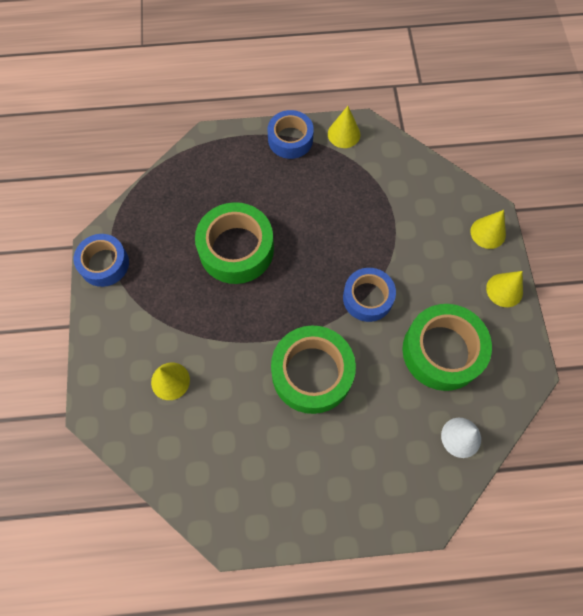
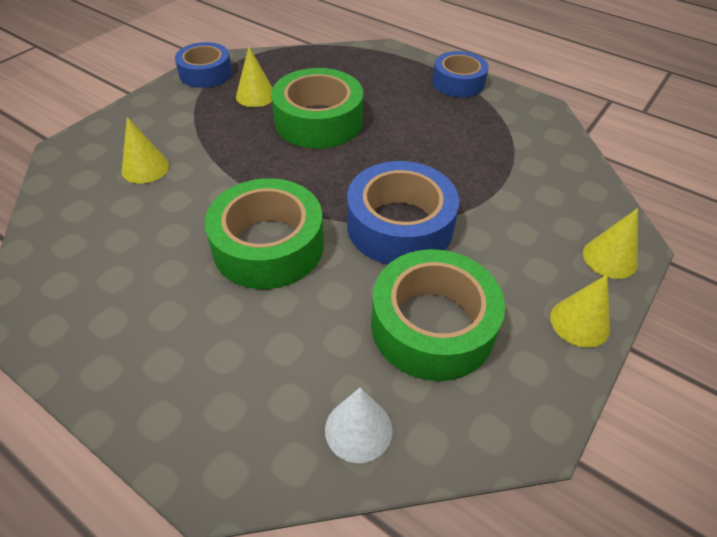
camera: 40 degrees right, 20 degrees down
yellow cone [328,106,360,148] -> yellow cone moved to [236,47,273,107]
blue tape [343,268,396,322] -> blue tape [347,161,459,265], size x1.54

